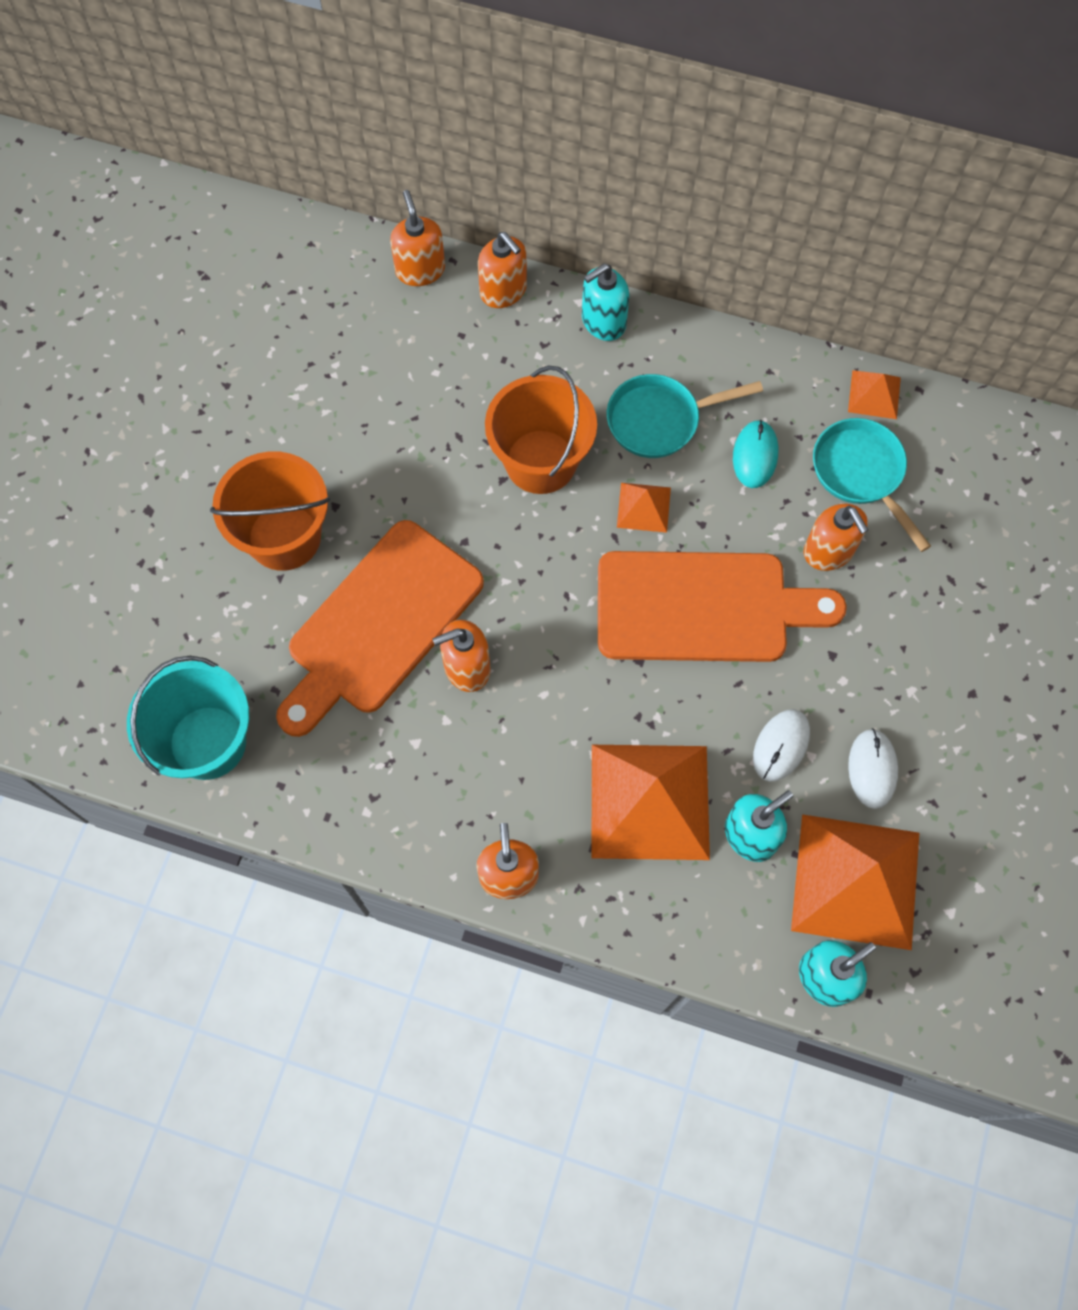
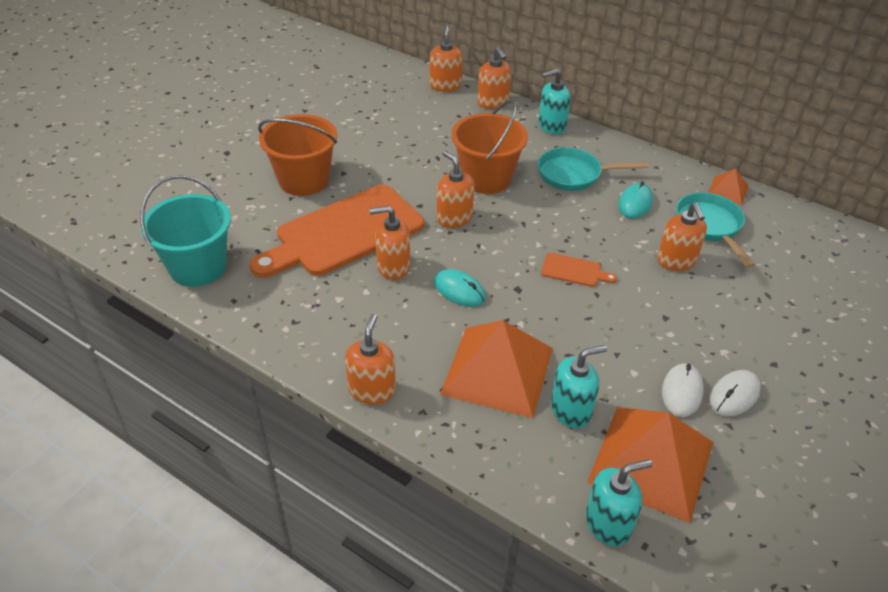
camera: 15 degrees right, 25 degrees down
orange cutting board [598,551,847,662] -> orange cutting board [541,253,617,287], size x0.40
orange pyramid [617,483,671,533] -> none
white mouse [753,709,810,782] -> white mouse moved to [709,370,761,416]
none -> turquoise mouse [434,269,486,307]
none -> orange soap dispenser [437,151,474,228]

